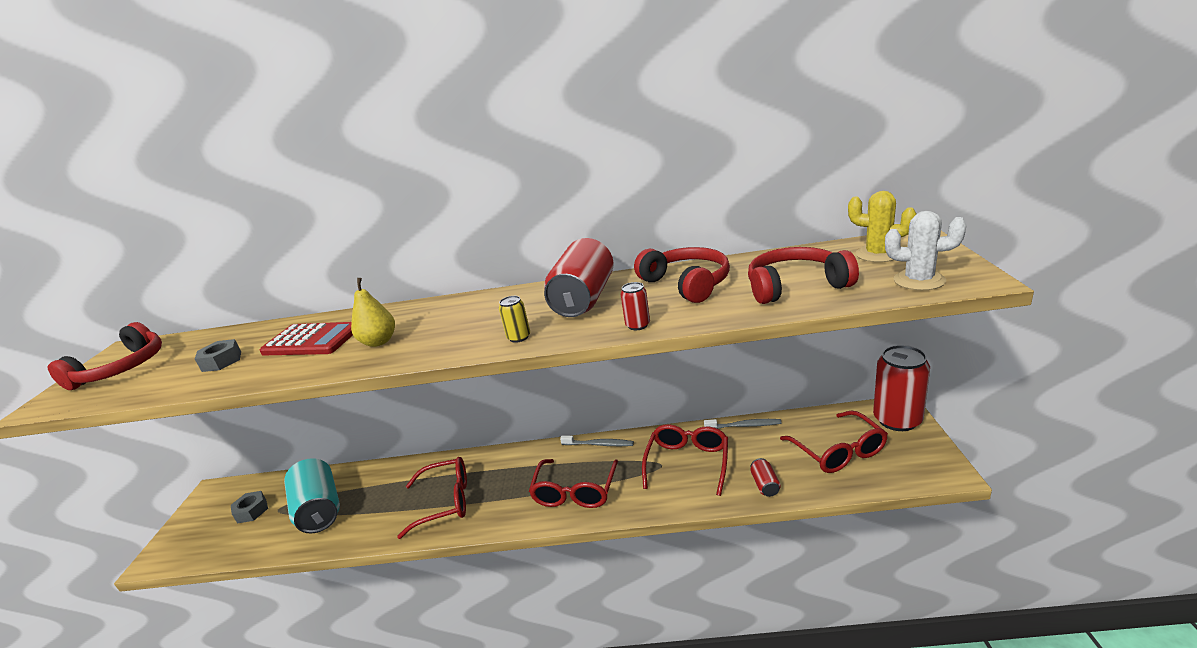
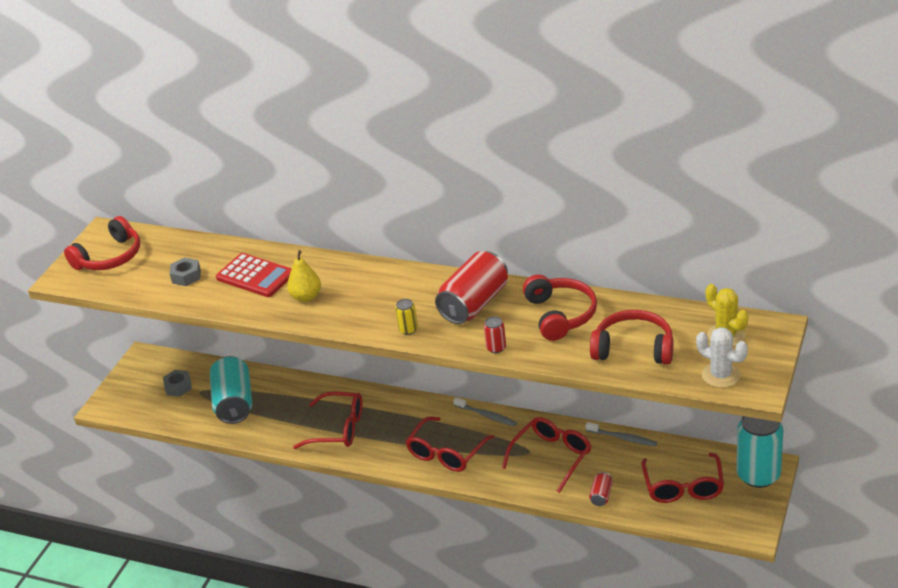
camera: 20 degrees right, 10 degrees up
red can [873,345,930,431] -> turquoise can [736,416,783,488]

